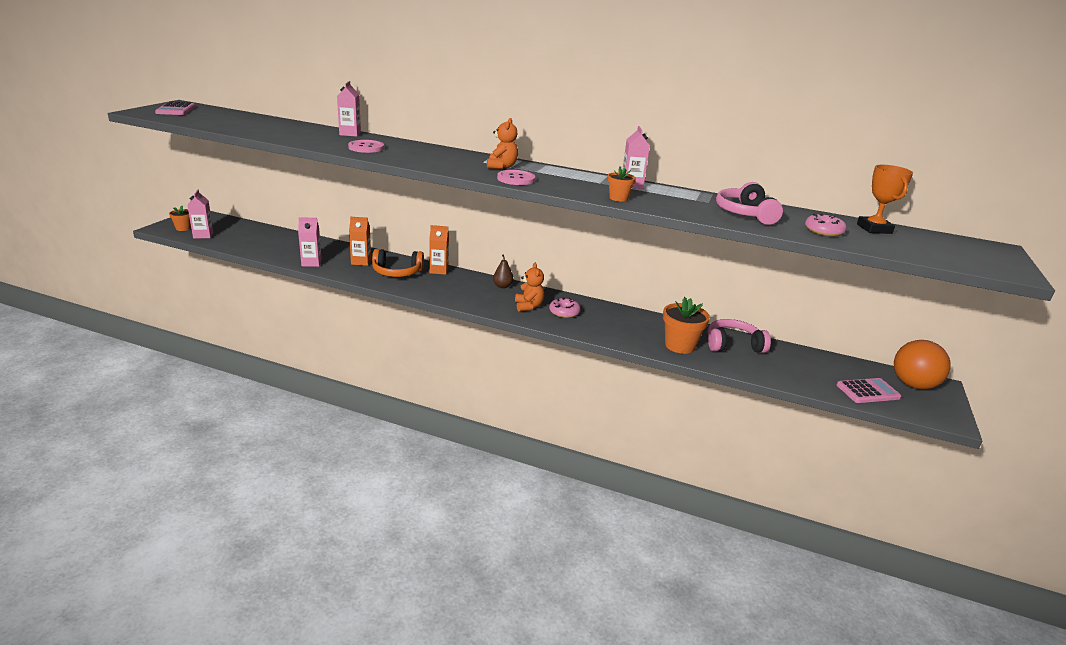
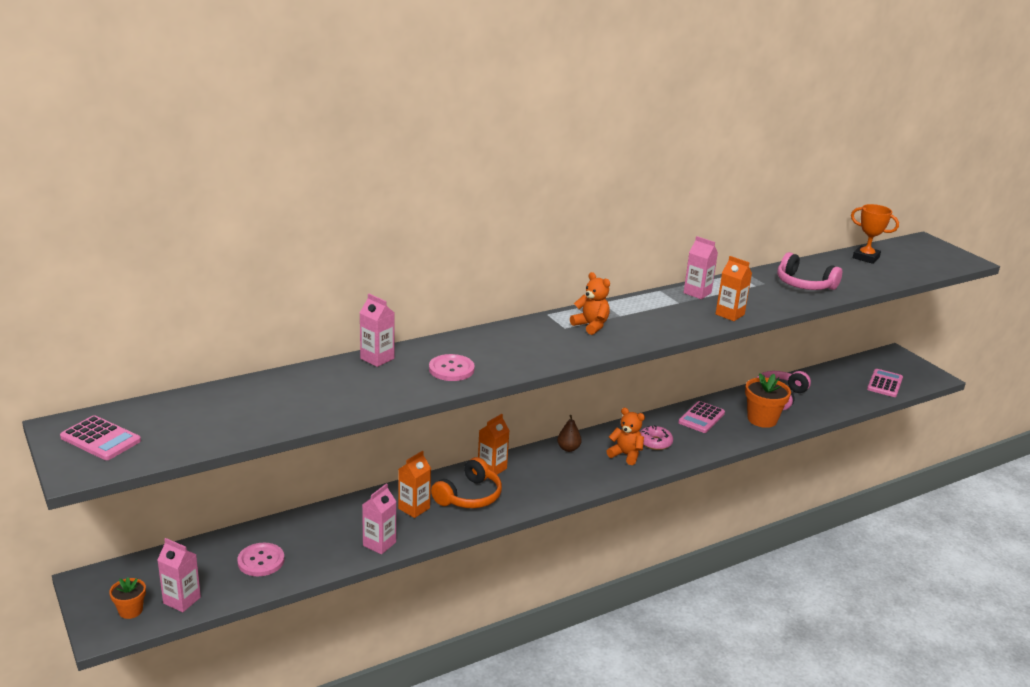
camera: 50 degrees left, 0 degrees up
pink button [497,170,535,185] -> pink button moved to [237,543,284,576]
orange flower pot [608,166,636,202] -> orange carton [716,256,752,321]
pink donut [805,213,847,237] -> none
orange ball [894,340,951,389] -> none
none -> pink calculator [678,401,725,433]

